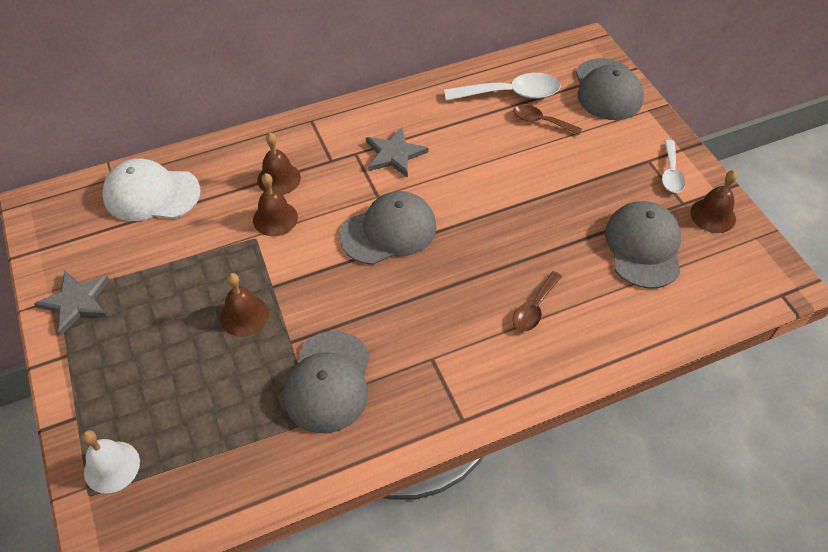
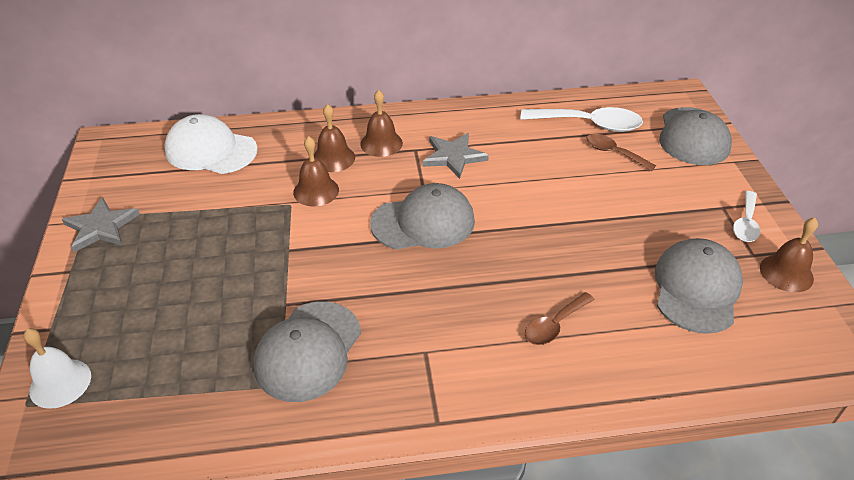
camera: 15 degrees right, 10 degrees down
brown bell [220,273,269,337] -> brown bell moved to [360,90,403,157]

